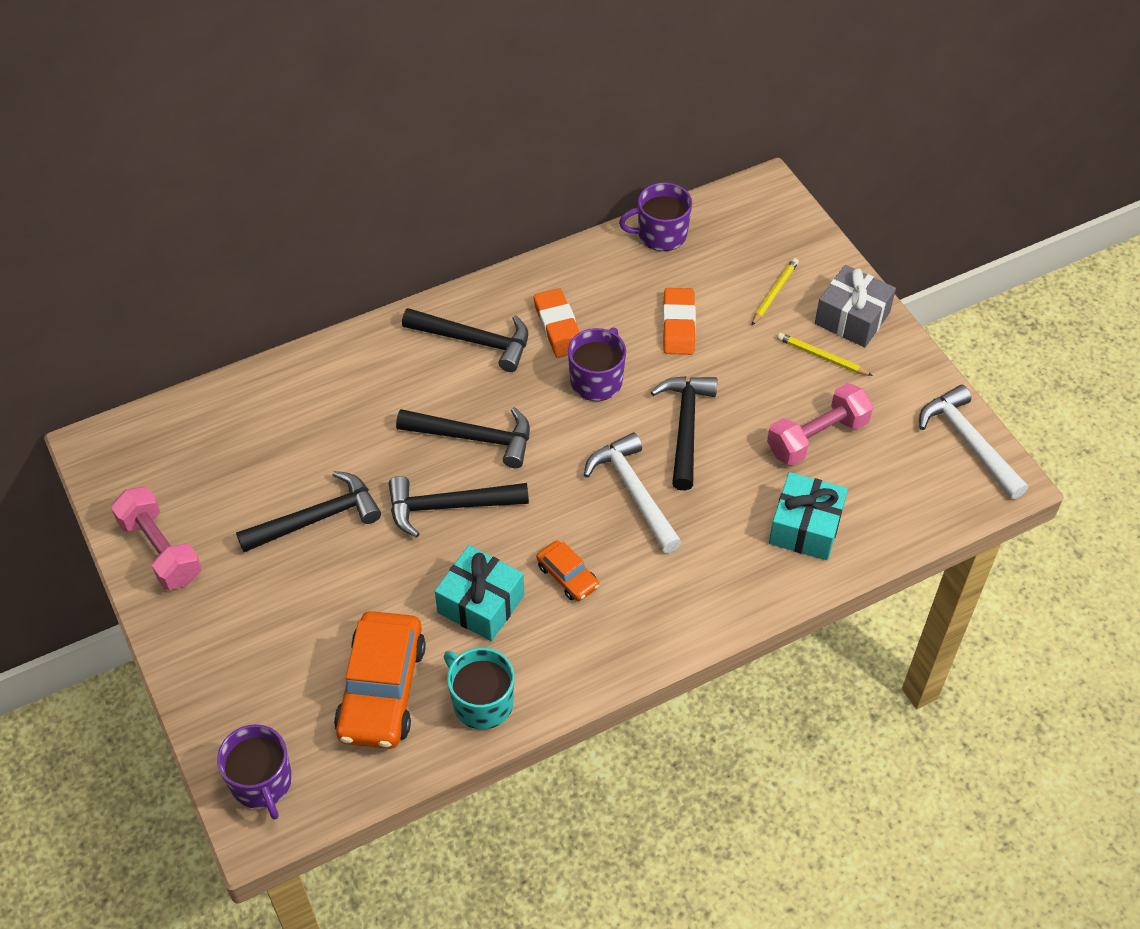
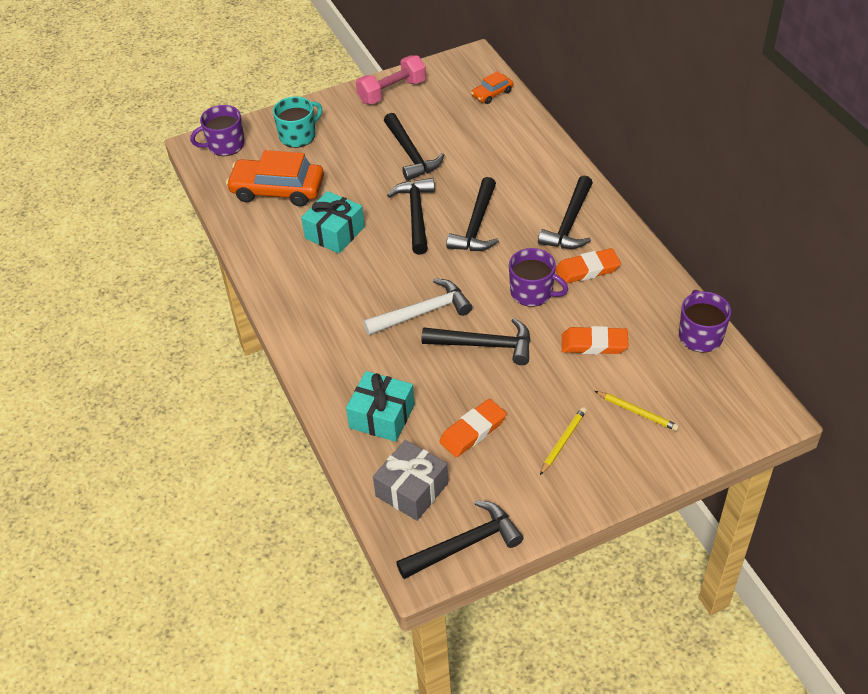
camera: 95 degrees right, 5 degrees down
turquoise mug [444,648,515,730] -> turquoise mug moved to [273,97,322,148]
orange car [536,541,599,601] -> orange car moved to [471,71,513,104]
pink dumbbell [767,383,873,465] -> orange eraser [439,399,507,457]
grey gift [815,265,896,347] -> grey gift moved to [373,440,448,521]
white hammer [919,385,1028,499] -> black hammer [396,500,523,579]

